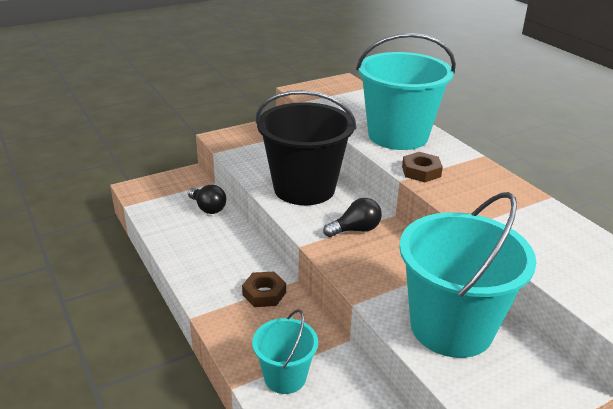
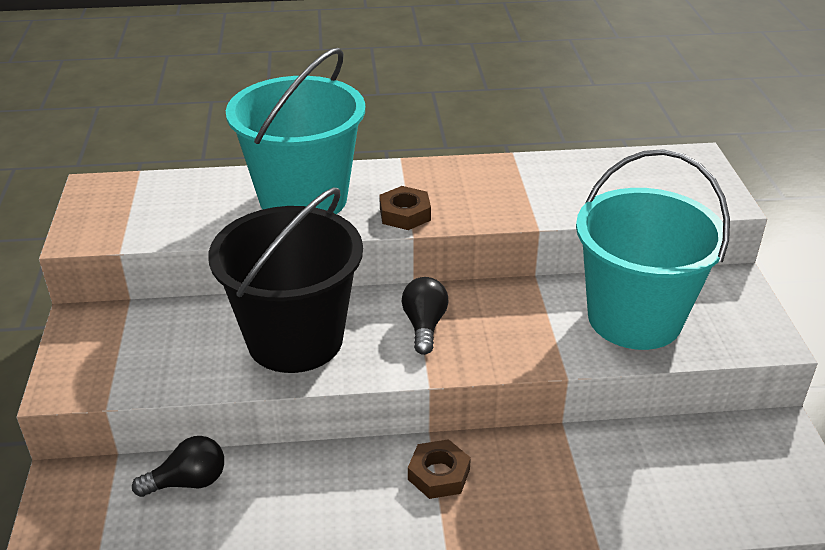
camera: 65 degrees left, 5 degrees up
turquoise bucket [252,309,318,394] -> none

